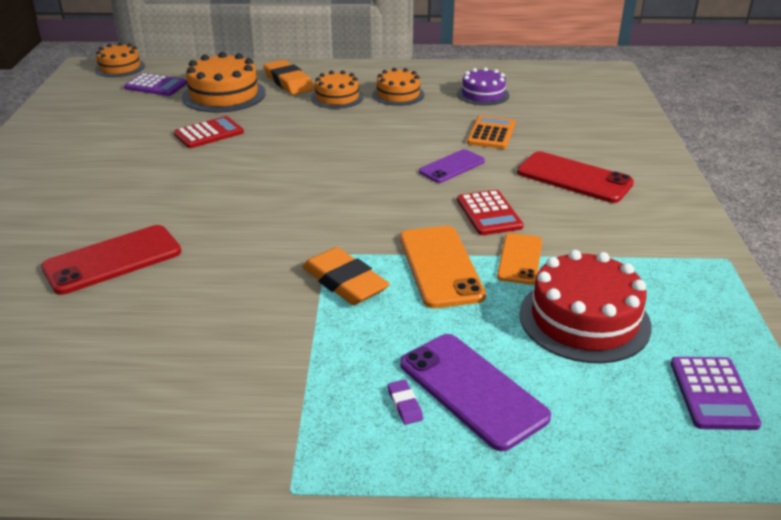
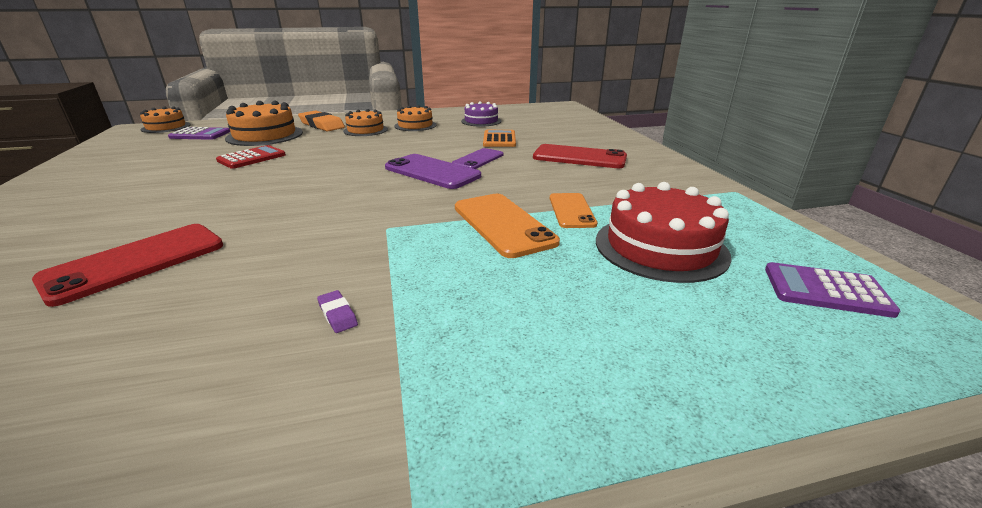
camera: 15 degrees left, 5 degrees down
orange eraser [302,247,390,305] -> none
purple eraser [387,380,423,425] -> purple eraser moved to [317,290,358,333]
purple phone [400,334,551,451] -> purple phone moved to [385,154,481,189]
red calculator [457,190,524,235] -> none
purple calculator [671,357,761,430] -> purple calculator turned 120 degrees clockwise [765,262,900,318]

